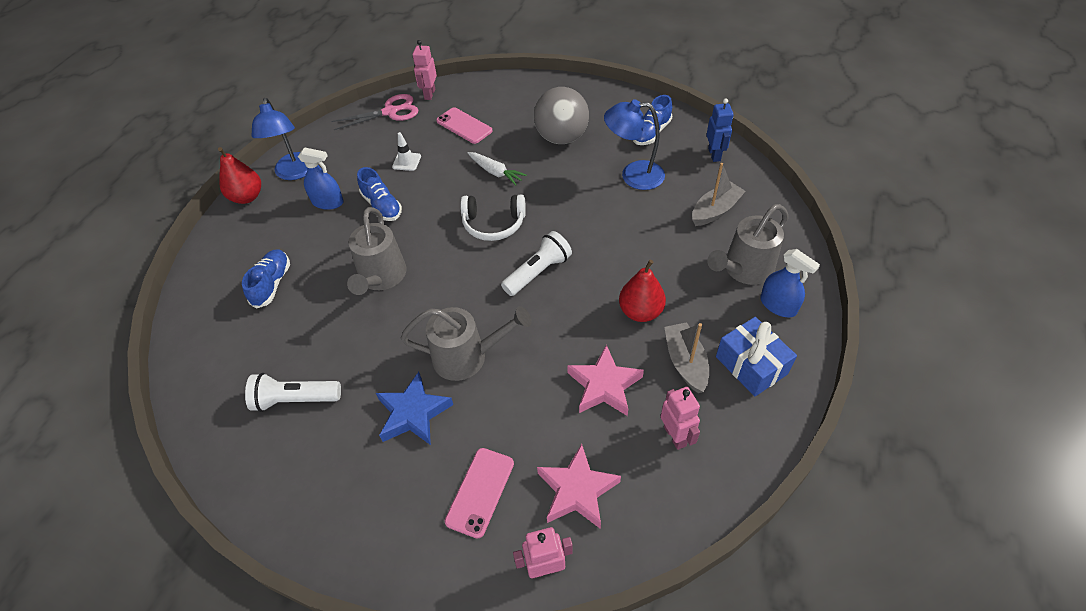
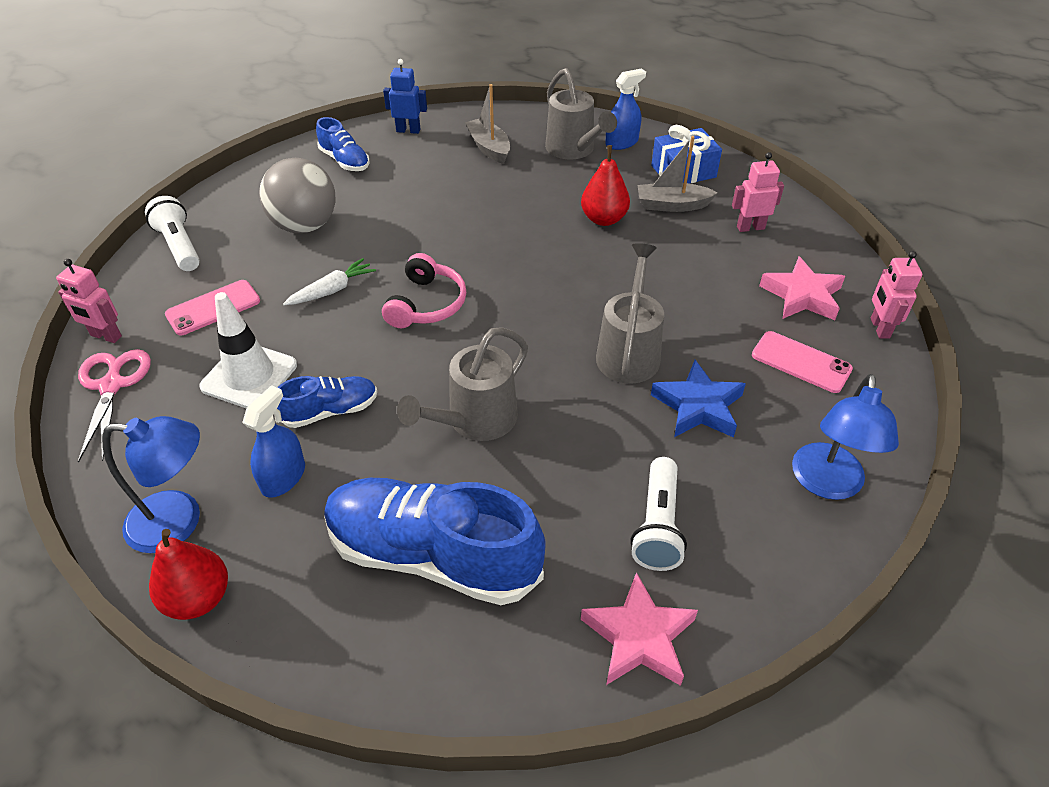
camera: 80 degrees left, 5 degrees down
blue shoe [242,249,290,309] -> blue shoe [324,478,546,605], size x2.01
grey watering can [347,207,406,295] -> grey watering can turned 120 degrees clockwise [397,327,528,441]
white traffic cone [392,132,421,171] -> white traffic cone [199,292,297,408], size x1.92
white headphones [460,194,526,241] -> pink headphones [382,253,466,328]
white flashlight [501,231,572,296] -> white flashlight moved to [145,196,200,271]
pink star [567,345,644,416] -> pink star moved to [581,572,698,686]
blue lamp [604,99,665,190] -> blue lamp moved to [792,374,899,500]

